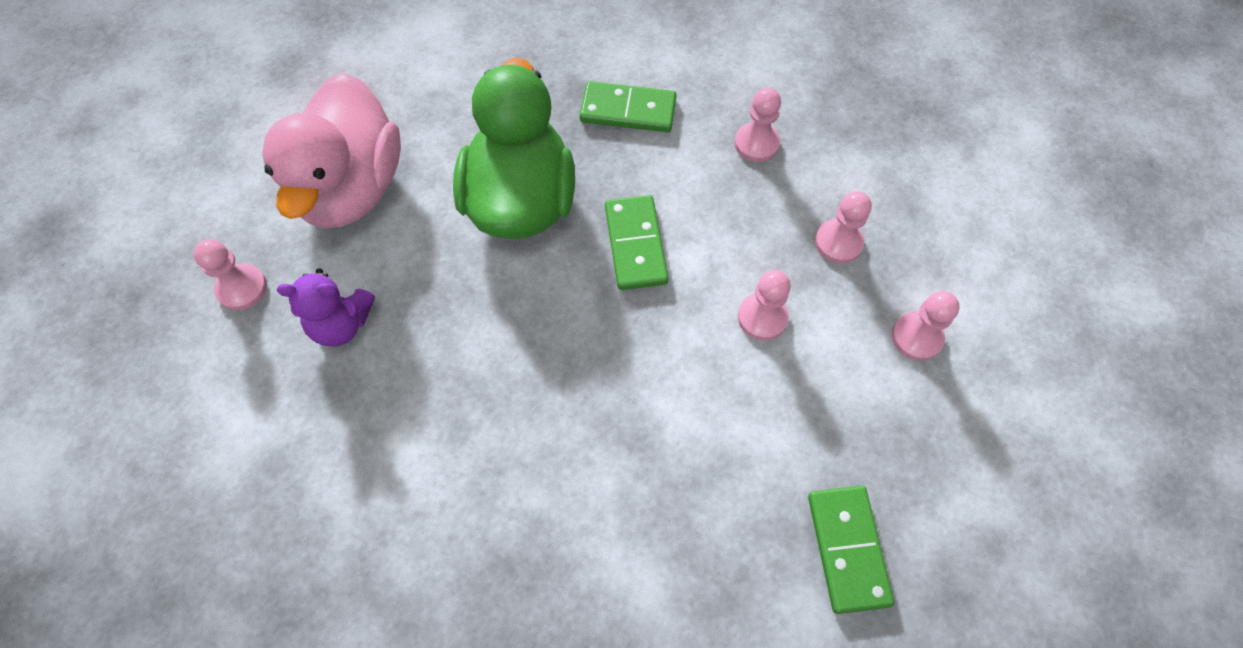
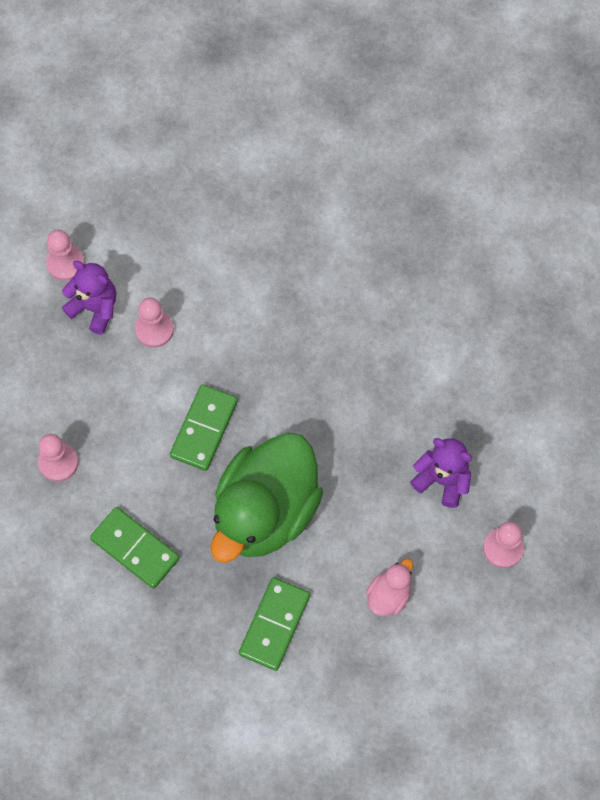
camera: 150 degrees left, 5 degrees up
pink duck [262,73,401,229] -> pink duck [366,558,413,616], size x0.41
green domino [808,486,894,614] -> green domino moved to [239,577,310,671]
pink pawn [815,191,872,264] -> none
none -> purple teddy bear [62,261,116,334]

